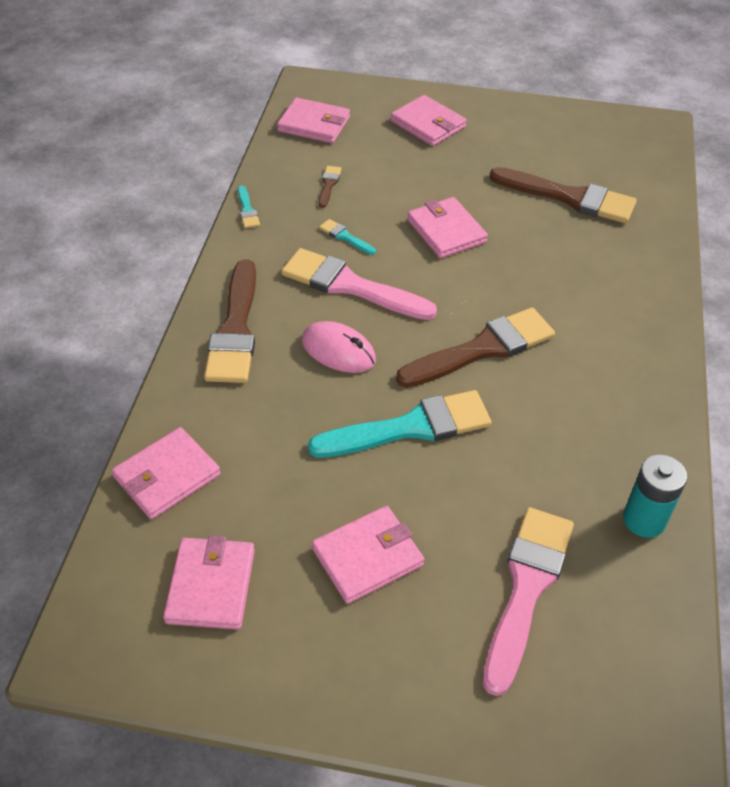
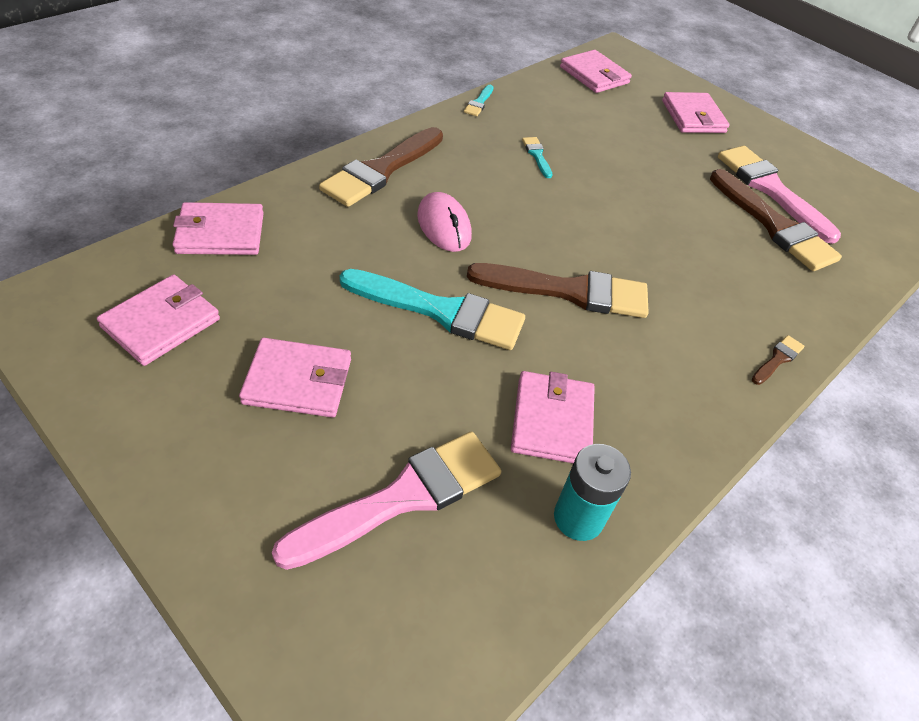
camera: 30 degrees right, 0 degrees up
pink brush [281,248,437,320] -> pink brush moved to [718,146,841,244]
brown brush [318,166,342,208] -> brown brush moved to [751,335,805,385]
pink wallet [407,197,488,258] -> pink wallet moved to [511,371,595,463]

